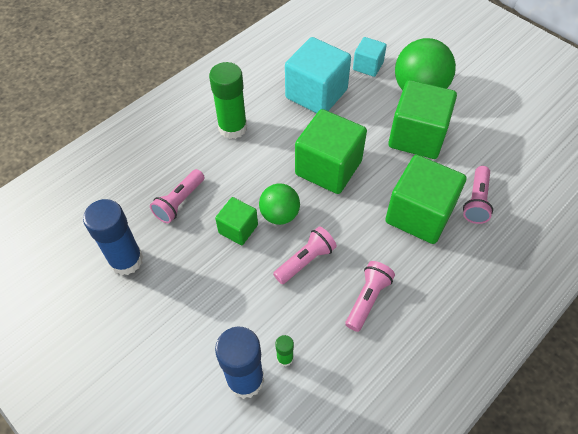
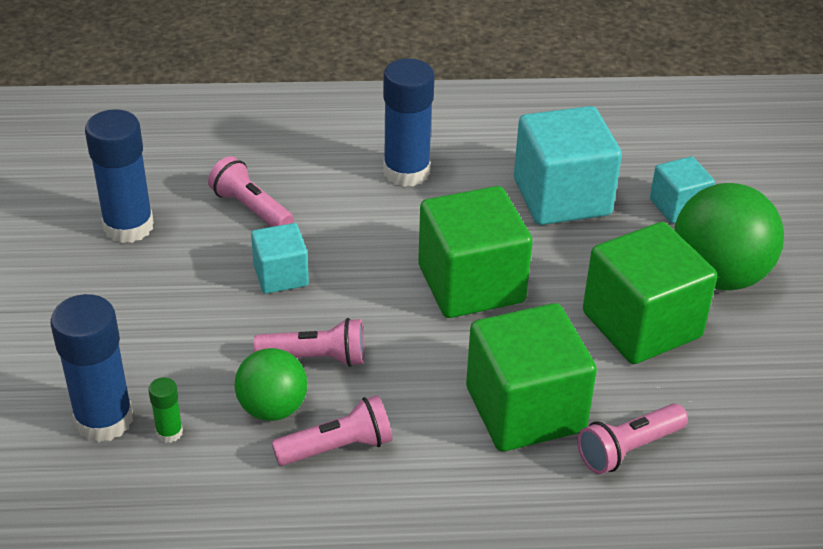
camera: 40 degrees right, 15 degrees down
pink flashlight [150,169,205,223] -> pink flashlight turned 60 degrees clockwise [208,156,294,227]
green glue stick [209,62,247,139] -> blue glue stick [383,58,435,187]
green cube [215,197,258,245] -> turquoise cube [251,223,309,294]
green ball [259,183,300,225] -> green ball moved to [234,348,307,421]

